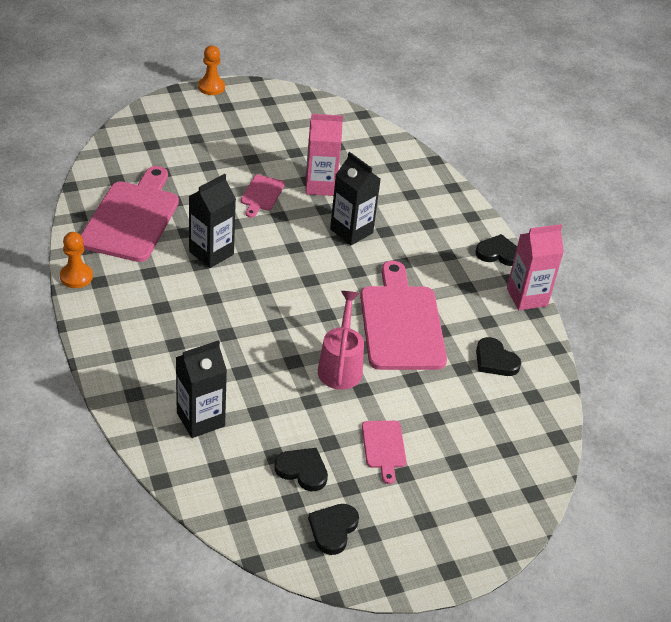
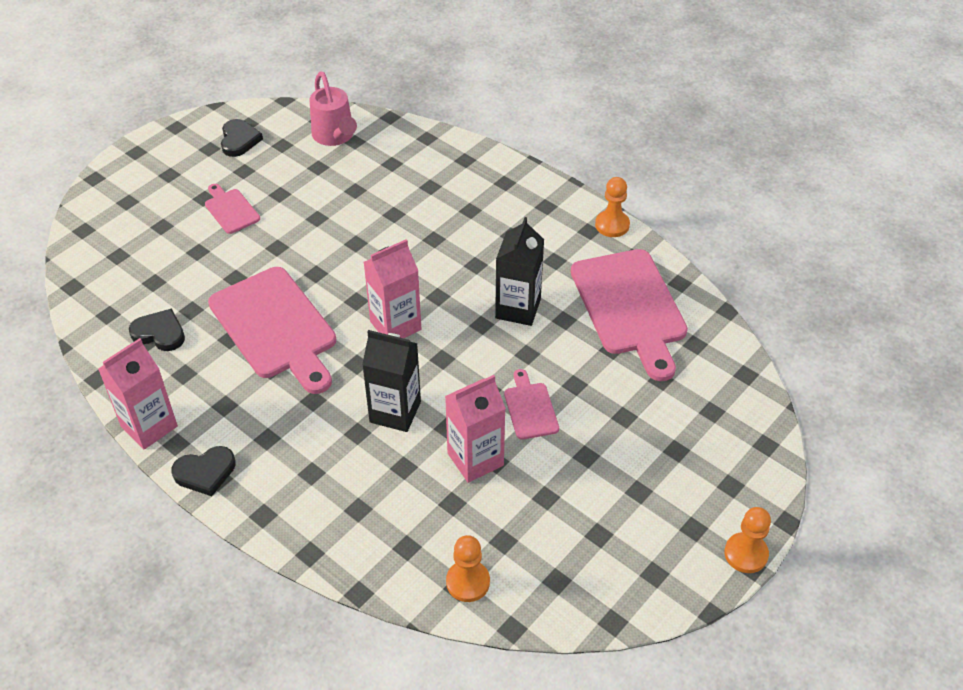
camera: 155 degrees right, 5 degrees up
black carton [176,340,227,438] -> none
black heart [274,448,328,491] -> none
pink watering can [318,291,364,390] -> pink watering can moved to [310,72,357,146]
none -> pink carton [364,239,421,338]
none -> orange pawn [446,535,490,602]

